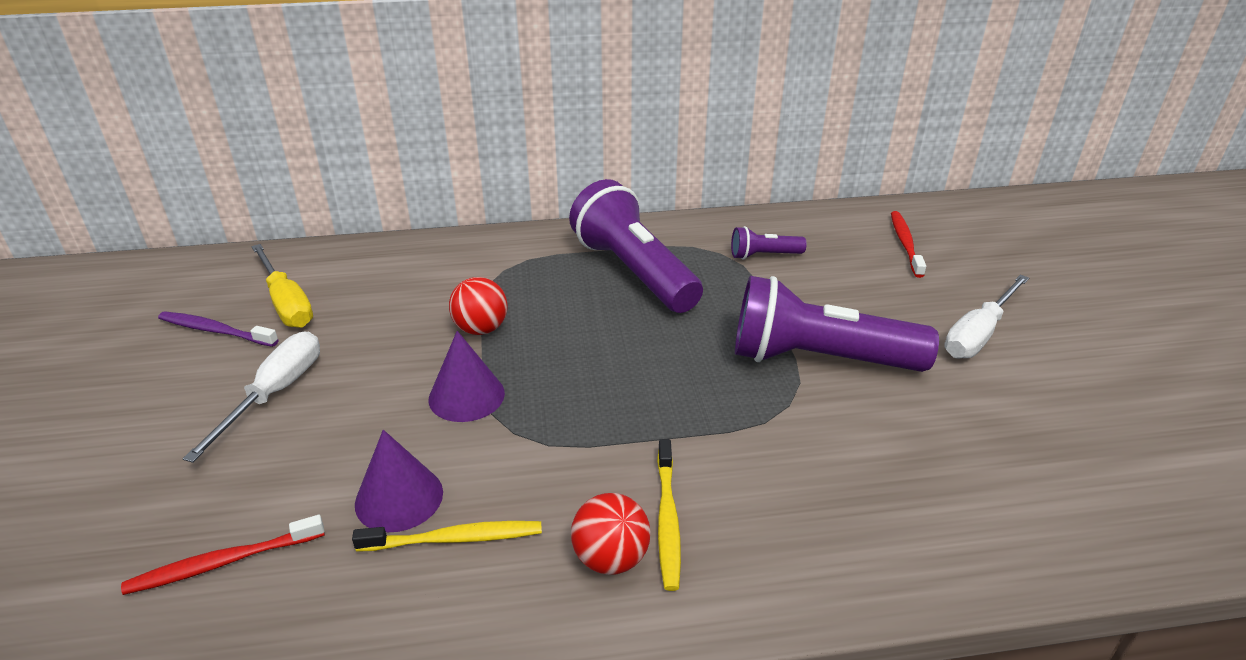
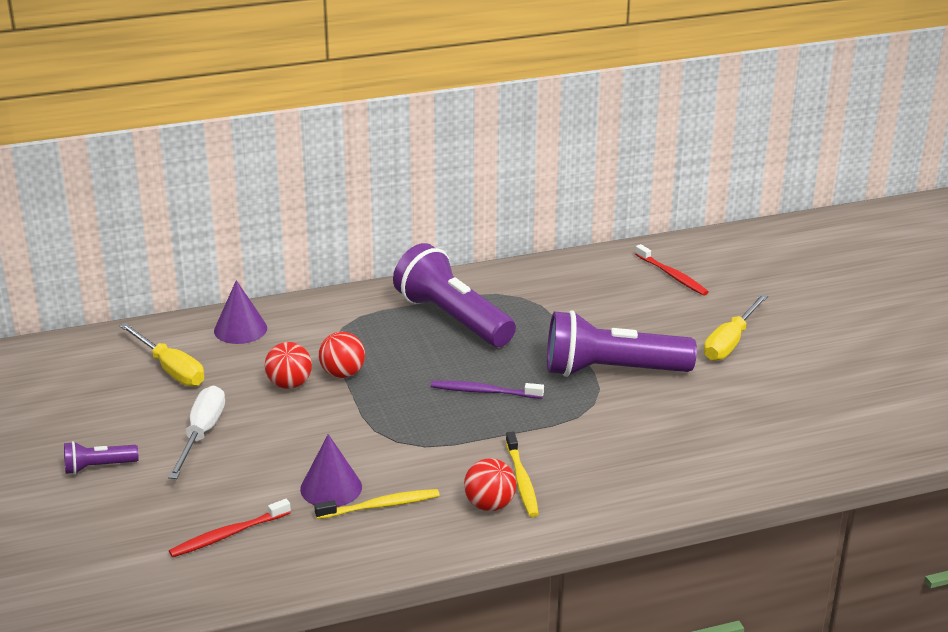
camera: 10 degrees left, 5 degrees down
purple toothbrush [158,311,279,347] -> purple toothbrush moved to [431,381,544,399]
purple cone [428,331,505,422] -> purple cone moved to [214,280,267,344]
purple flashlight [731,226,807,260] -> purple flashlight moved to [64,441,139,474]
red toothbrush [891,211,926,278] -> red toothbrush turned 150 degrees clockwise [635,244,708,295]
white screwdriver [944,274,1029,359] -> yellow screwdriver [704,294,768,361]
none -> red ball [265,342,312,389]

